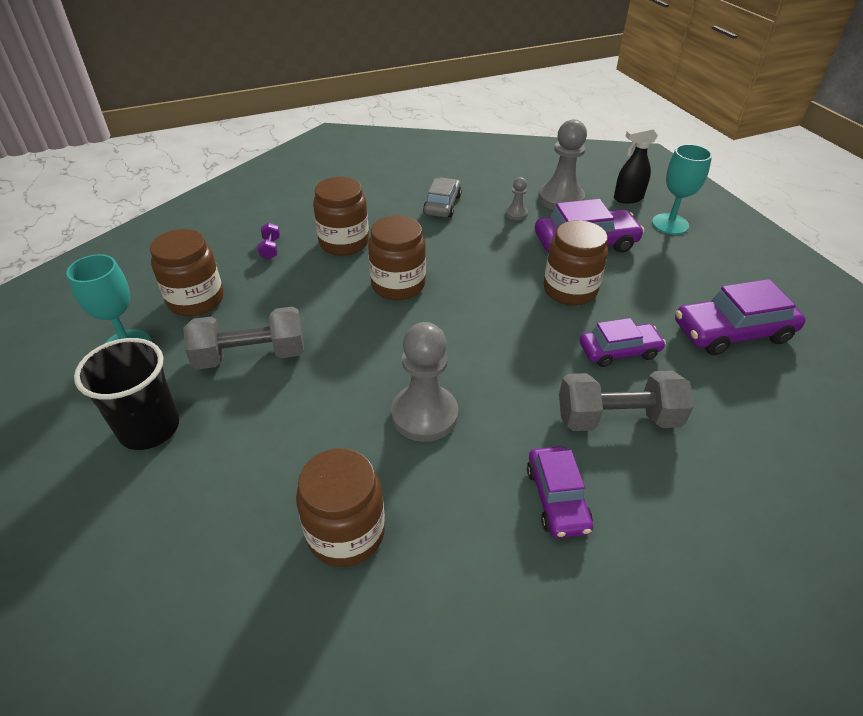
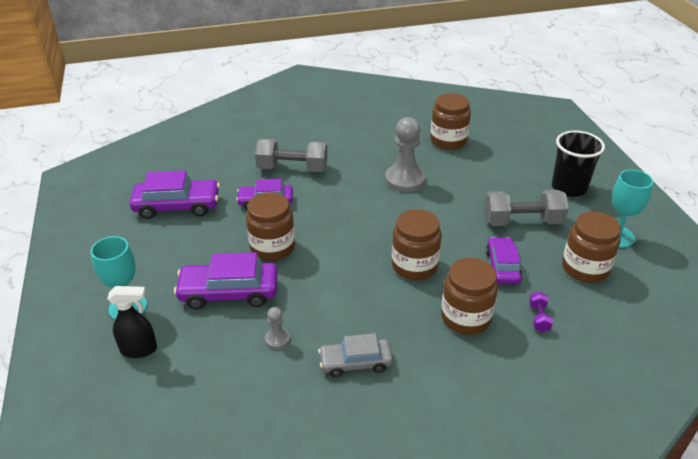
camera: 170 degrees left, 5 degrees down
grey car [423,177,462,217] -> grey car turned 60 degrees clockwise [318,333,393,378]
purple car [527,446,593,538] -> purple car moved to [486,237,522,284]
grey pawn [538,119,587,210] -> none

